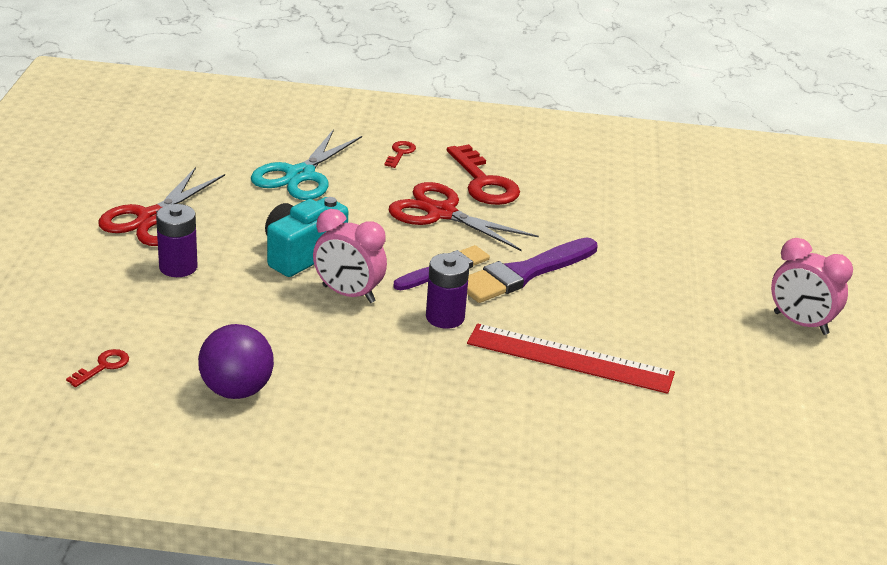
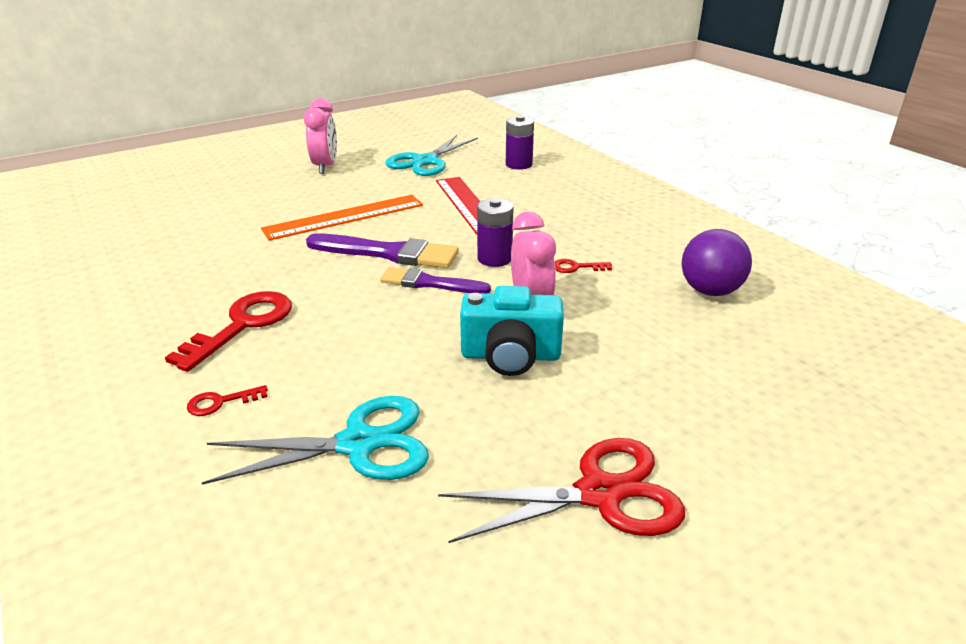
camera: 125 degrees left, 0 degrees up
red key [66,349,129,387] -> red key moved to [555,259,612,273]
purple battery [156,204,198,277] -> purple battery moved to [506,115,534,169]
red scissors [389,182,539,251] -> none
none -> orange ruler [261,195,423,241]
none -> turquoise scissors [385,135,478,176]

